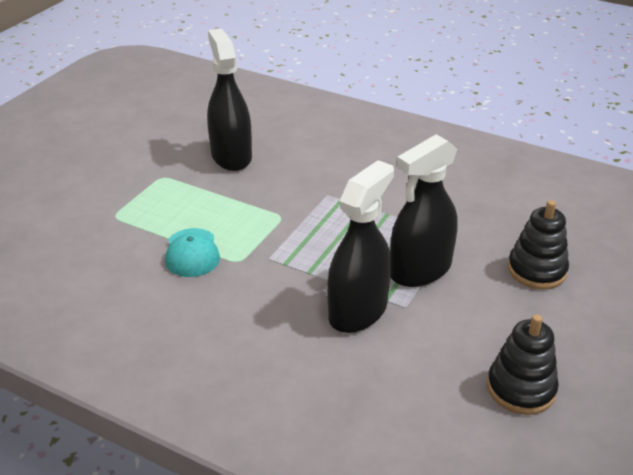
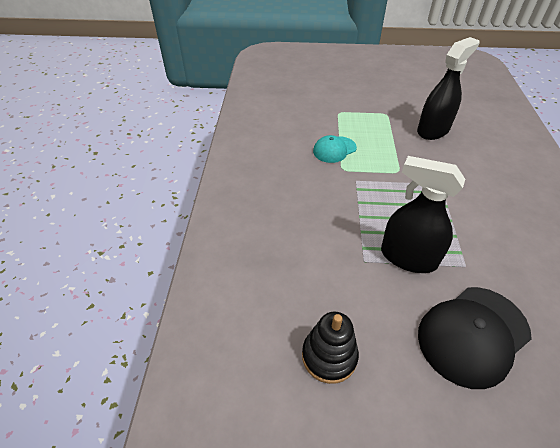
camera: 65 degrees right, 10 degrees up
black spray bottle [327,160,394,333] -> none
black stacking toy [508,200,569,289] -> black cap [418,287,532,389]

